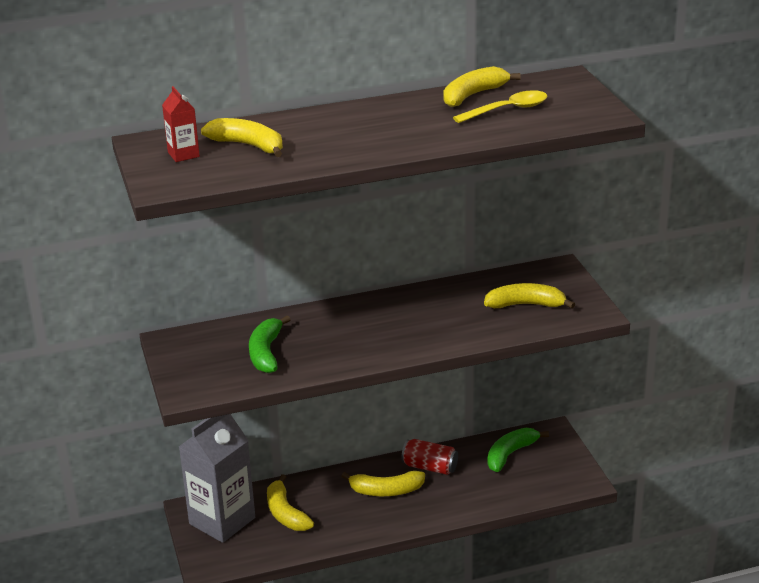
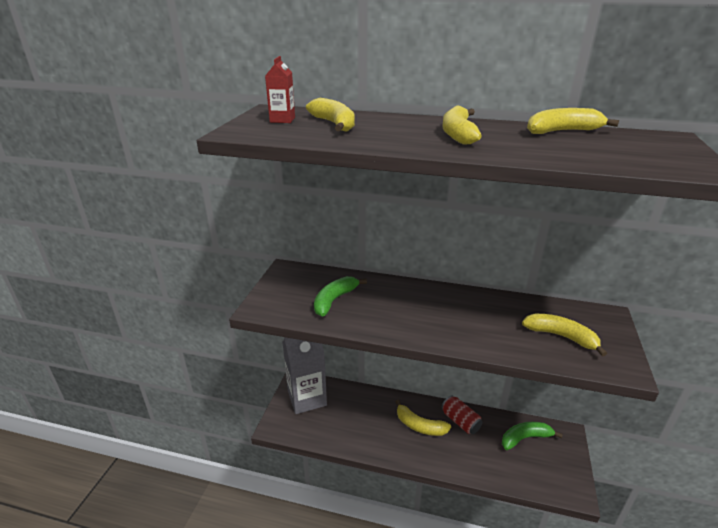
camera: 30 degrees right, 0 degrees up
yellow banana [267,474,314,531] -> yellow banana moved to [443,105,482,145]
yellow spoon [453,90,547,123] -> none

